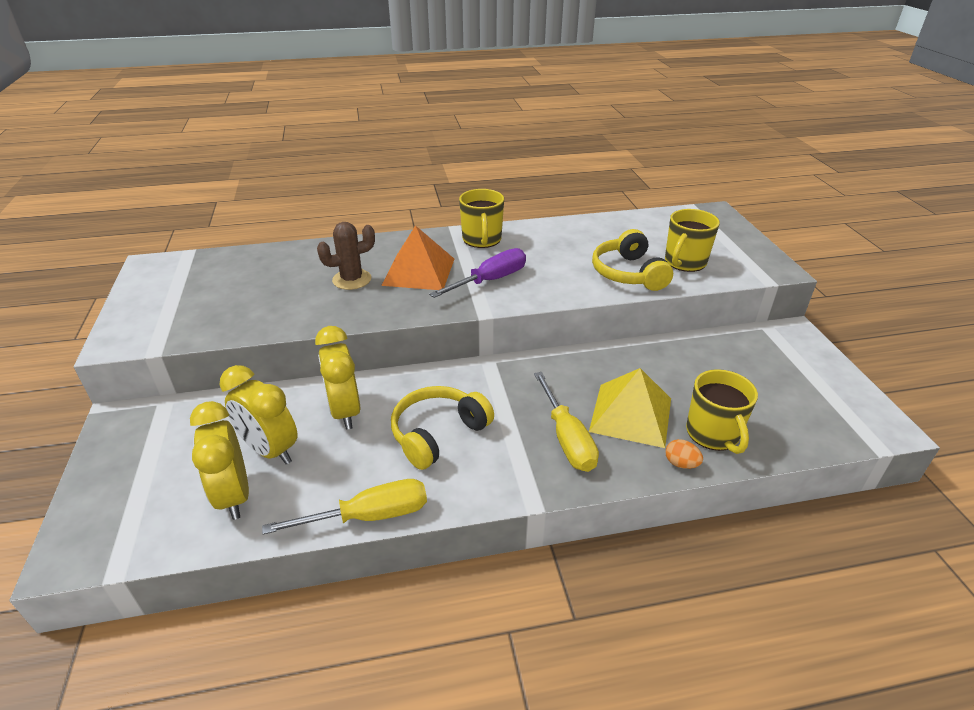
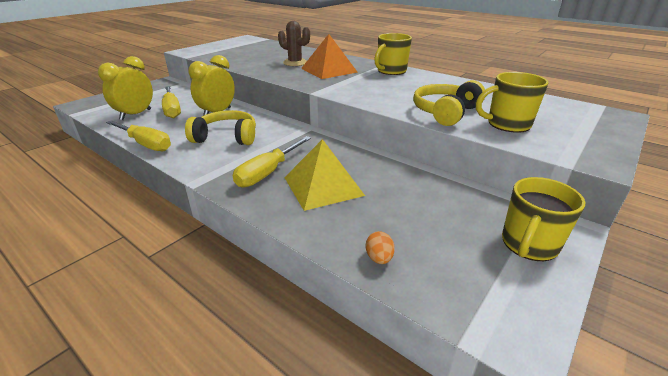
camera: 50 degrees right, 5 degrees down
yellow clock [220,365,298,464] -> yellow screwdriver [162,86,181,118]
purple screwdriver [429,248,526,298] -> none
orange egg [665,439,703,469] -> orange egg moved to [366,231,395,264]
yellow mug [686,369,758,454] -> yellow mug moved to [502,177,585,261]

